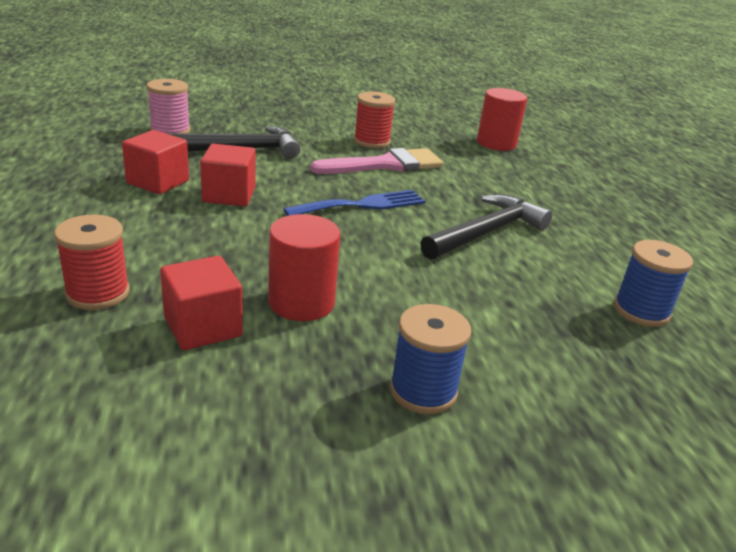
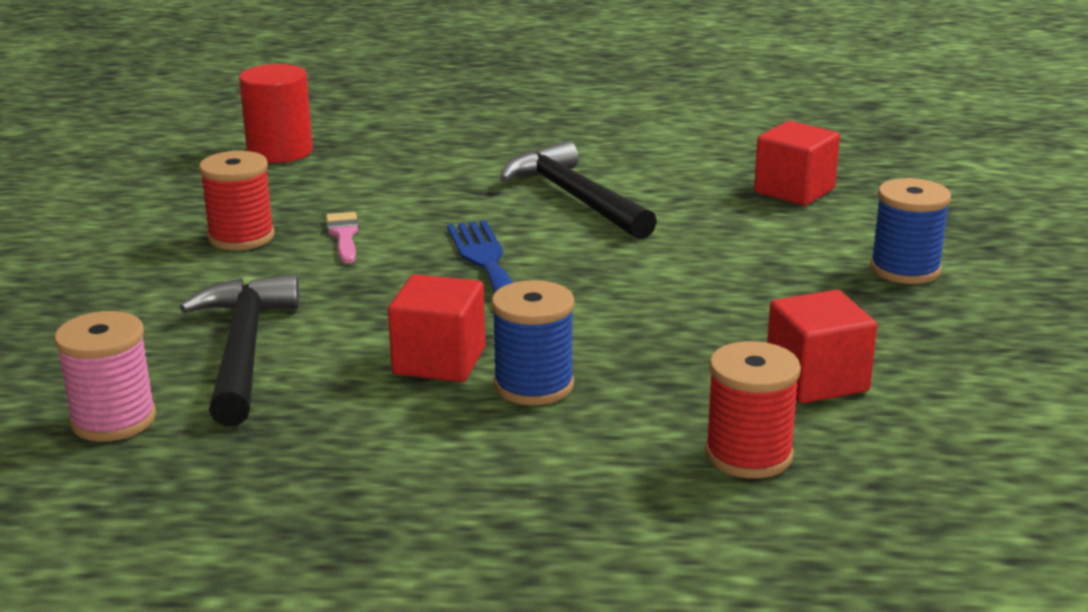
camera: 75 degrees left, 5 degrees down
red cube [122,130,189,194] -> red cube moved to [754,121,840,206]
red cylinder [268,214,340,321] -> none
pink brush [310,148,443,174] -> pink brush [326,212,359,264], size x0.50
blue spool [614,240,693,327] -> blue spool moved to [491,280,574,405]

